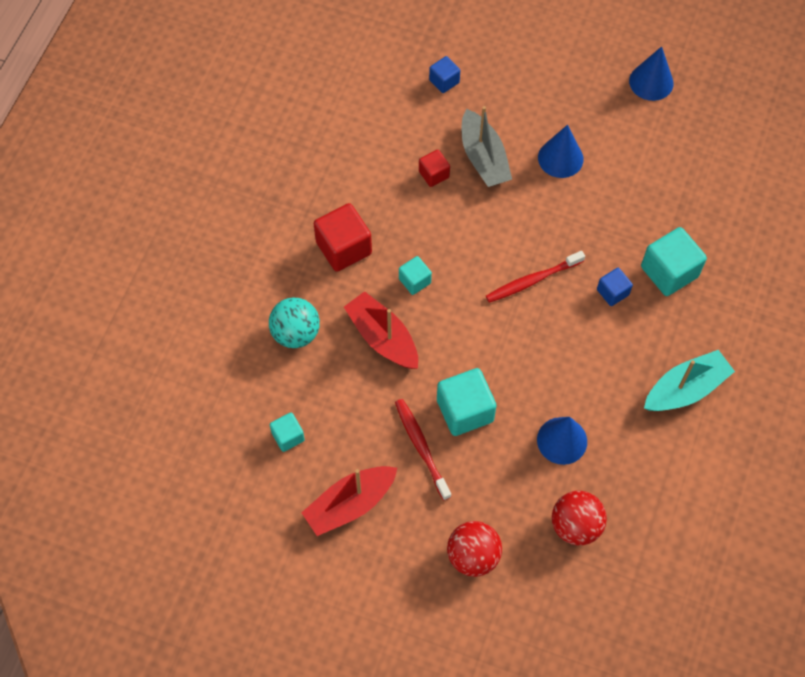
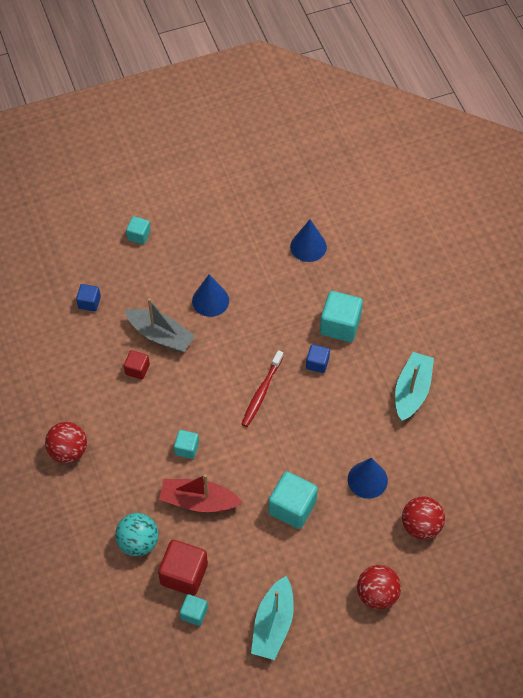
camera: 40 degrees left, 5 degrees down
red boat [302,466,397,536] -> turquoise boat [251,576,294,660]
red cube [314,203,372,272] -> red cube moved to [158,540,208,596]
red toothbrush [395,399,451,500] -> none
blue cone [629,46,673,101] -> blue cone moved to [290,219,327,262]
none -> red ball [45,422,87,463]
none -> turquoise cube [126,216,151,244]

